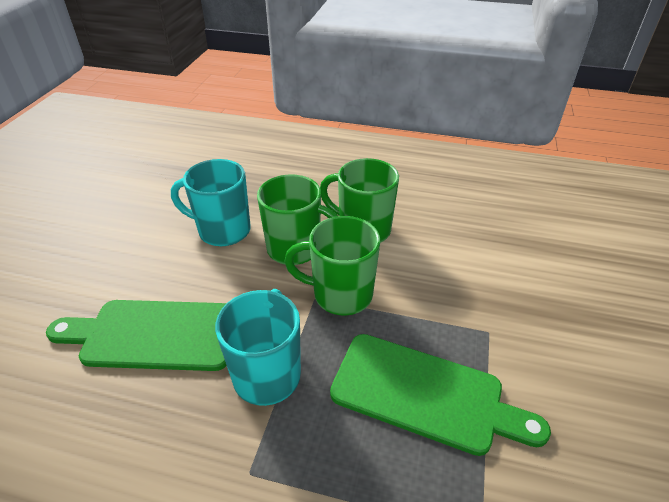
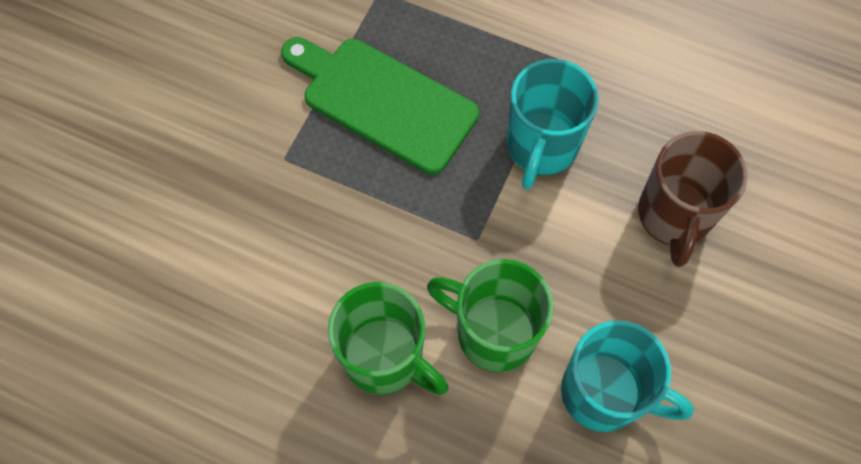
camera: 170 degrees left, 25 degrees up
green cutting board [46,300,227,371] -> brown mug [638,131,748,267]
green mug [284,216,380,316] -> none

